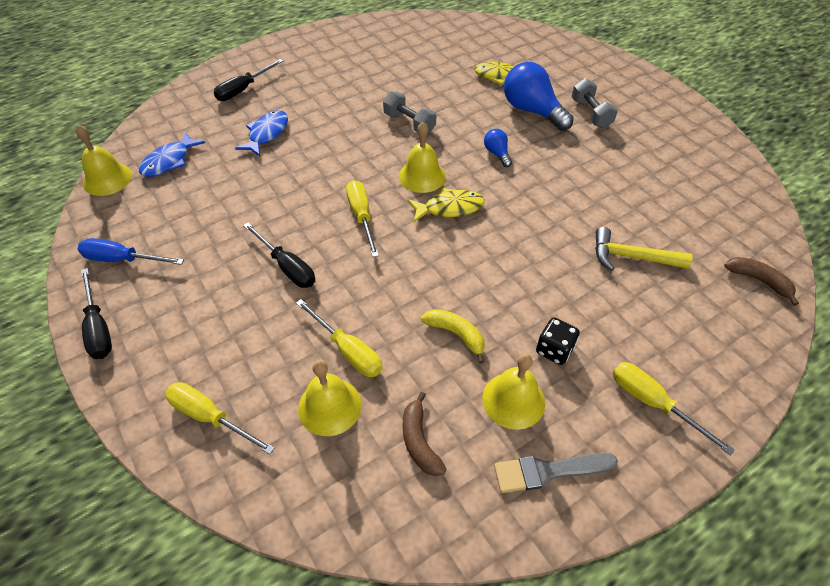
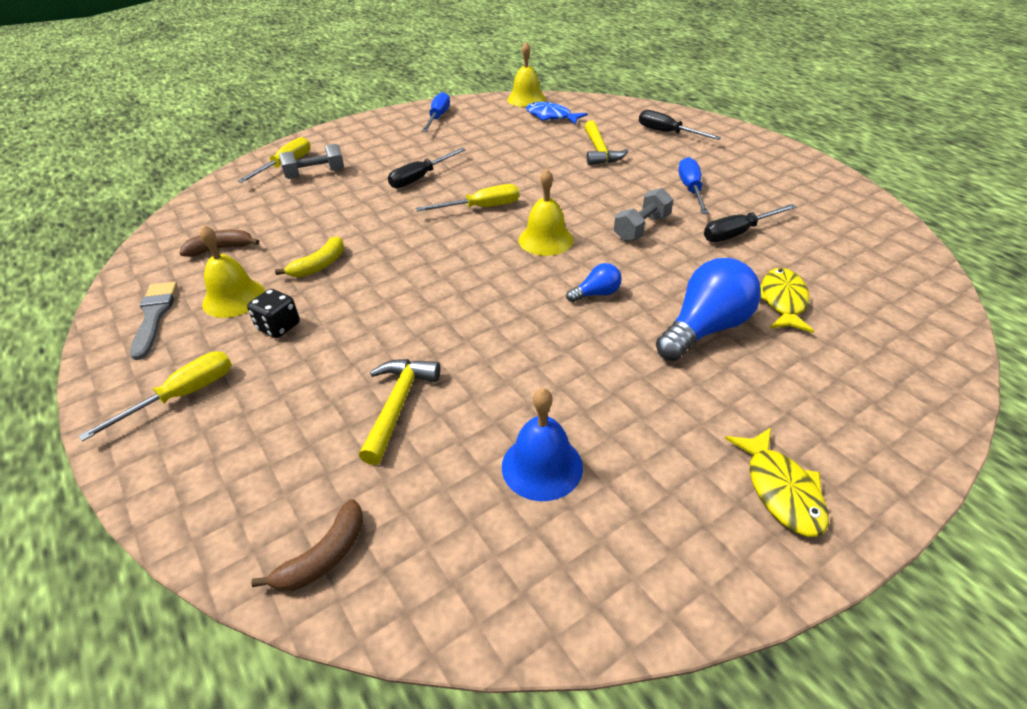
camera: 90 degrees right, 10 degrees down
black screwdriver [81,268,112,359] -> black screwdriver moved to [704,204,796,242]
blue fish [235,110,288,156] -> yellow hammer [584,120,629,165]
yellow screwdriver [296,299,383,377] -> none
yellow bell [298,360,361,436] -> none
yellow fish [408,188,485,222] -> yellow fish moved to [725,427,829,537]
grey dumbbell [571,78,618,128] -> grey dumbbell moved to [279,144,344,179]
none -> blue bell [502,388,583,501]
none -> blue screwdriver [678,157,709,214]

